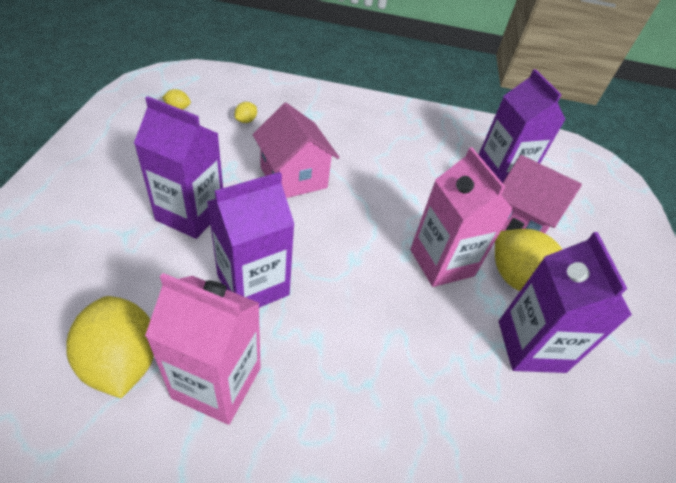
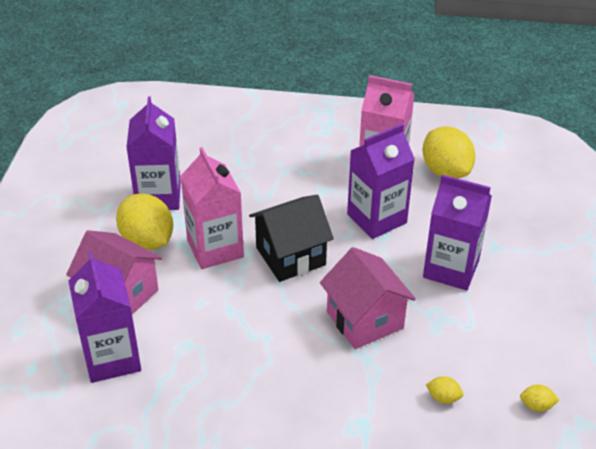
camera: 175 degrees left, 5 degrees down
yellow lemon [235,102,257,123] -> yellow lemon turned 75 degrees clockwise [425,376,463,404]
none -> black house [249,195,334,282]

